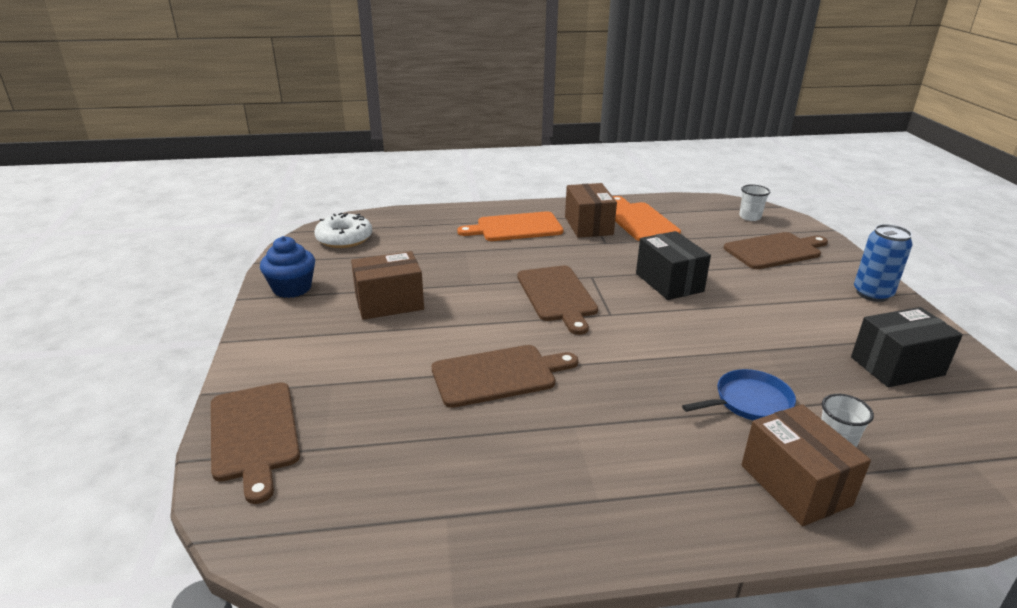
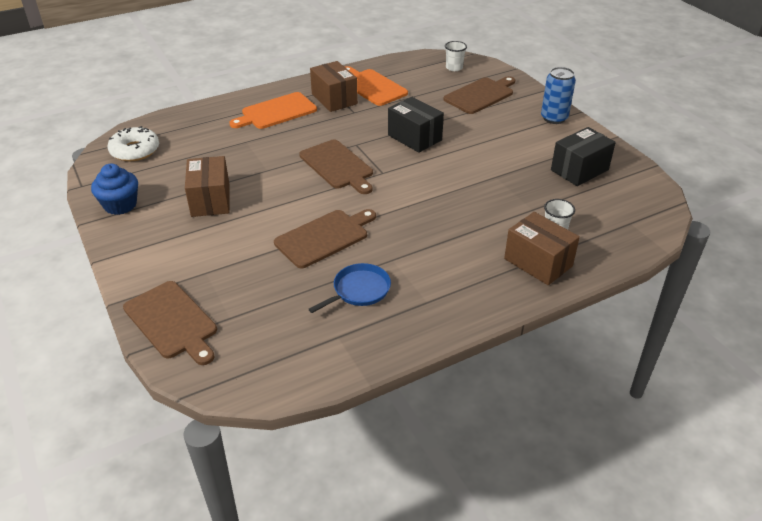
camera: 20 degrees left, 10 degrees up
brown box [351,251,424,320] -> brown box turned 60 degrees counterclockwise [185,156,230,217]
blue pan [682,369,796,420] -> blue pan moved to [309,263,391,313]

